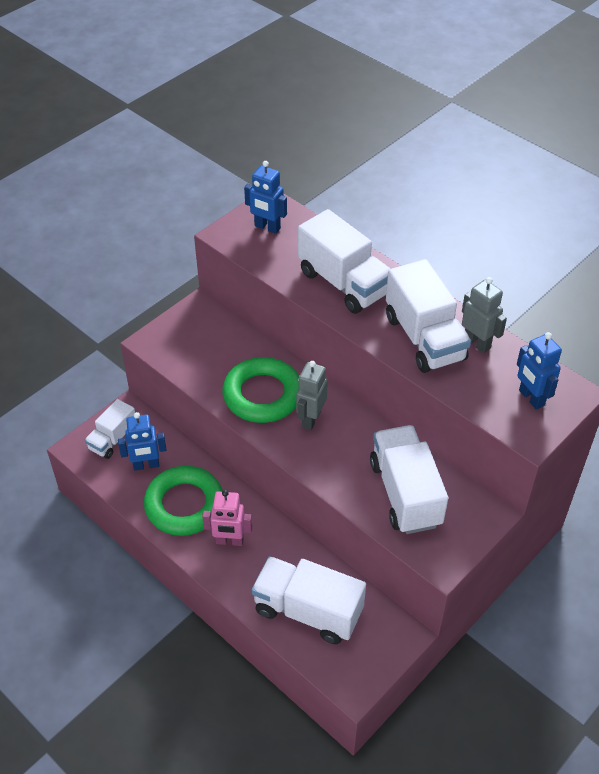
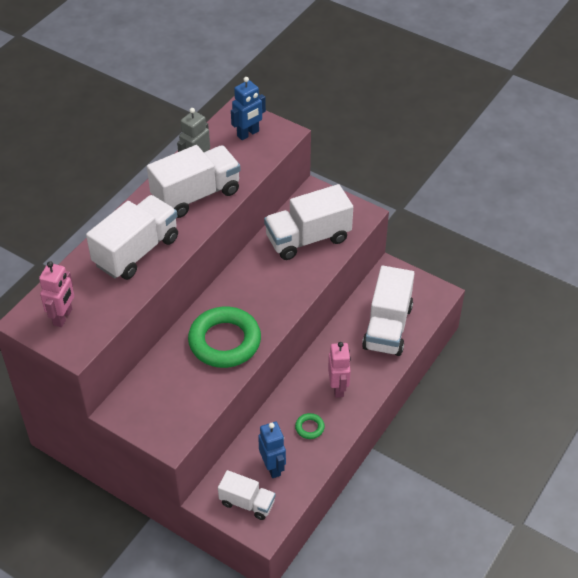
camera: 100 degrees left, 0 degrees up
green ring [144,466,223,536] -> green ring [295,413,325,439], size x0.41
blue robot [244,161,287,234] -> pink robot [39,261,74,327]
grey robot [296,361,328,430] -> none

